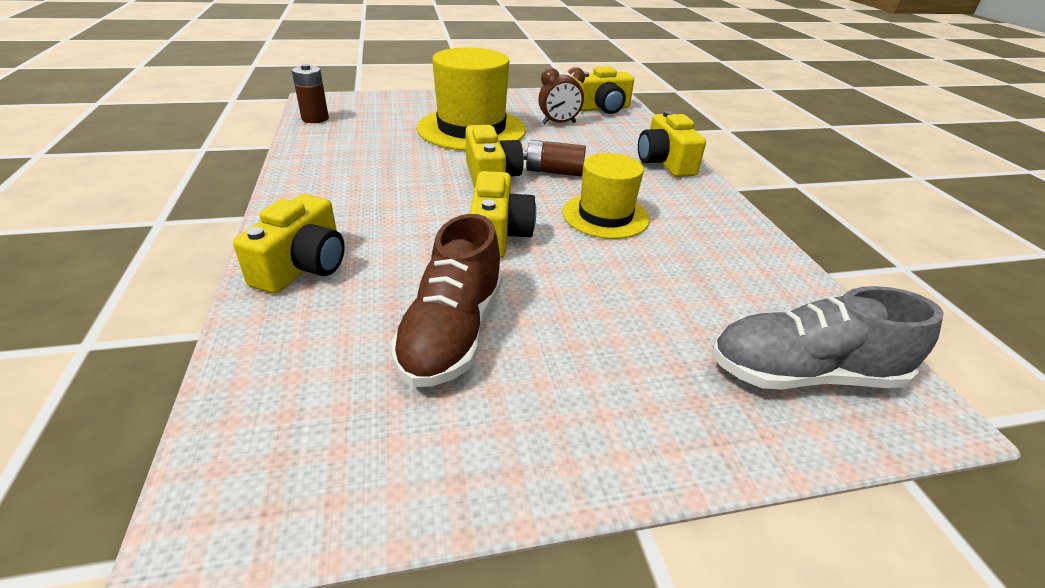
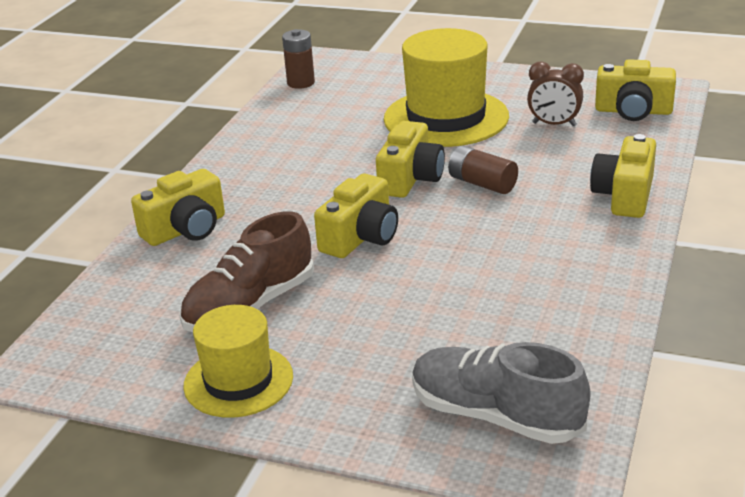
camera: 35 degrees right, 5 degrees down
yellow hat [562,153,650,239] -> yellow hat moved to [183,305,293,418]

